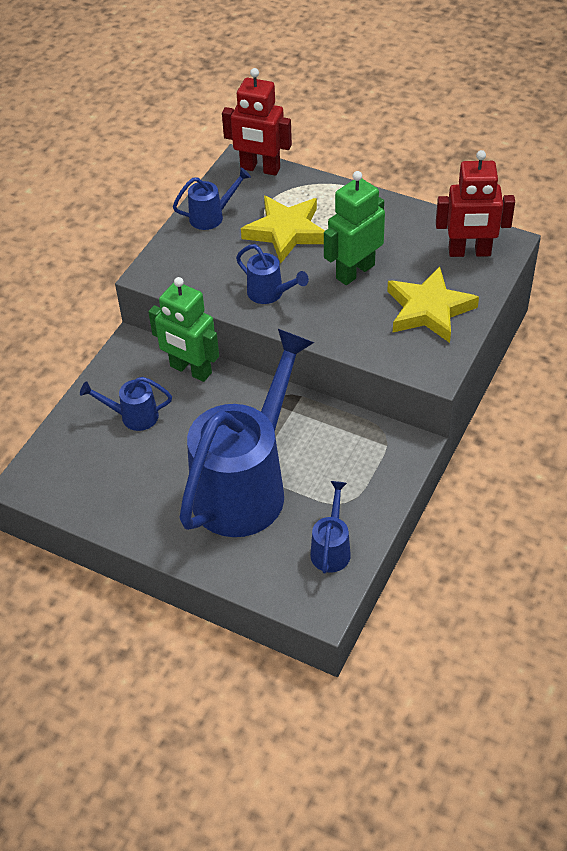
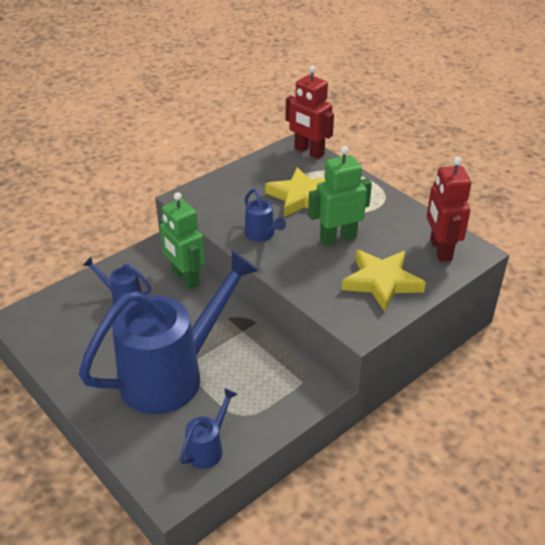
camera: 20 degrees right, 10 degrees down
blue watering can [173,168,251,230] -> none
red robot [436,150,515,257] -> red robot turned 60 degrees clockwise [426,157,471,262]

